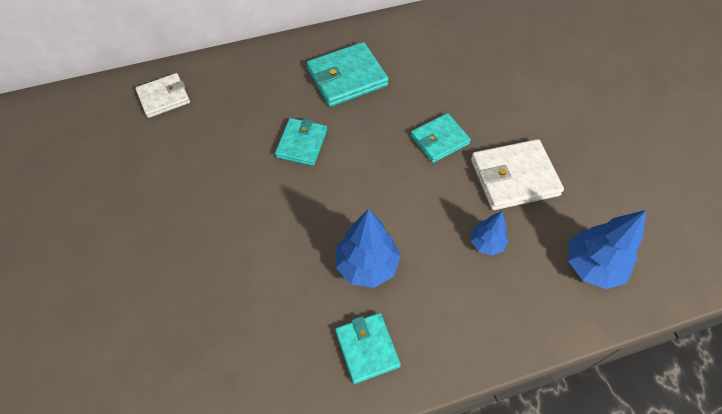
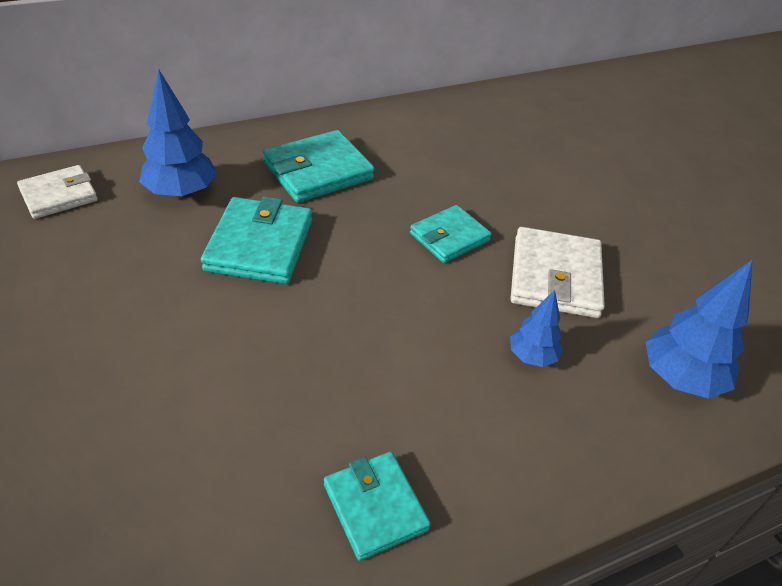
camera: 10 degrees left, 15 degrees down
turquoise wallet [275,118,327,166] -> turquoise wallet [201,196,312,284], size x1.52
blue tree [336,209,401,288] -> blue tree moved to [139,69,217,199]
white wallet [471,139,564,210] -> white wallet turned 60 degrees counterclockwise [510,227,605,318]

